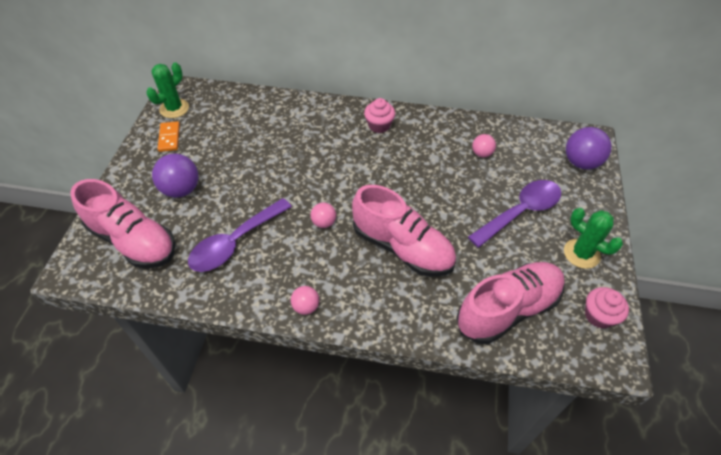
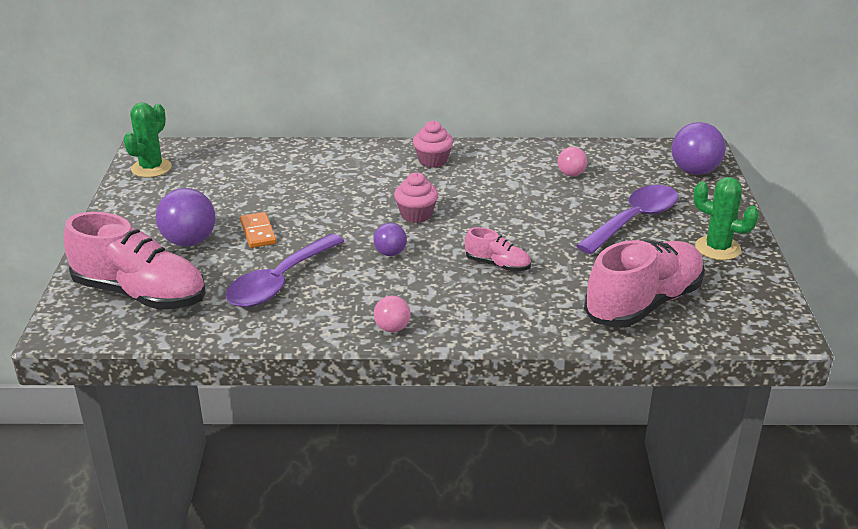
camera: 10 degrees left, 20 degrees down
orange domino [158,121,180,152] -> orange domino moved to [240,212,277,248]
pink ball [311,202,336,228] -> purple ball [373,223,407,256]
pink shoe [352,185,456,277] -> pink shoe [465,227,531,271], size x0.47
pink cupcake [585,287,629,329] -> pink cupcake moved to [394,172,438,223]

